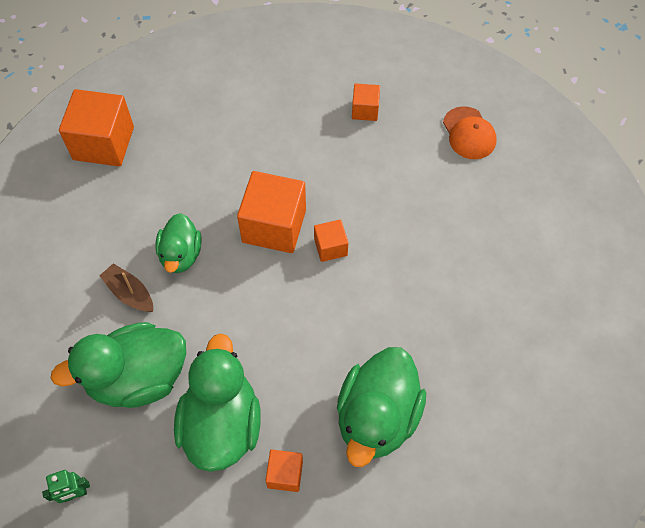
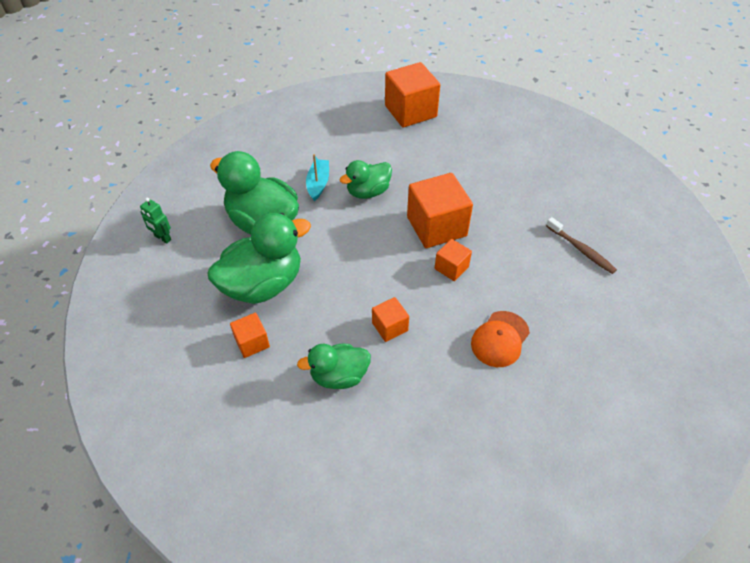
camera: 55 degrees right, 10 degrees down
brown boat [100,263,153,312] -> turquoise boat [306,154,329,201]
green duck [337,347,426,467] -> green duck [297,344,371,389], size x0.60
orange cube [352,84,380,121] -> orange cube moved to [372,297,409,342]
orange cap [443,106,497,159] -> orange cap moved to [471,311,530,367]
none -> brown toothbrush [546,217,617,274]

